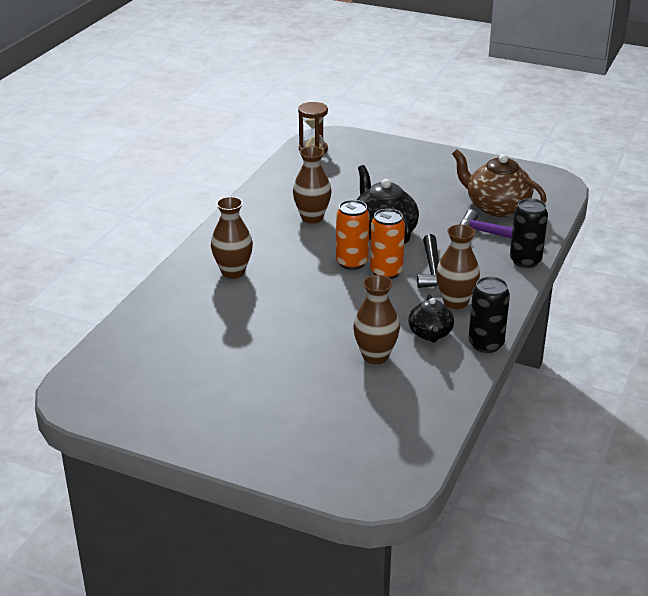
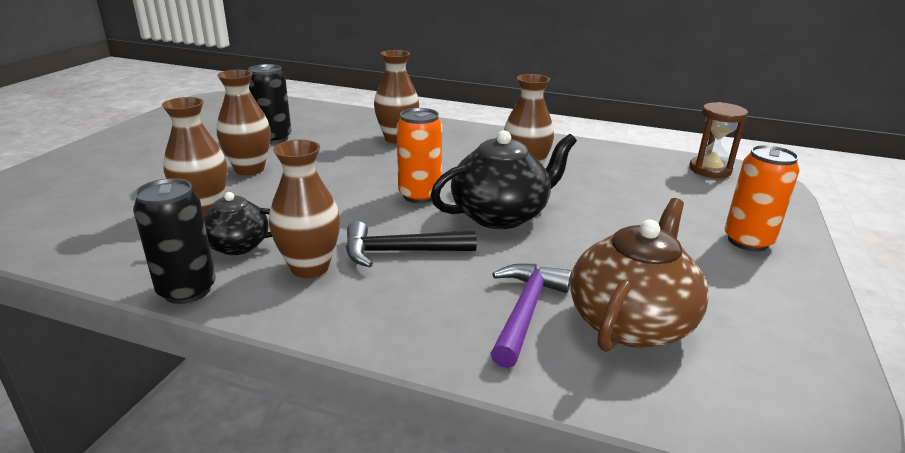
camera: 85 degrees right, 5 degrees down
orange can [370,209,405,279] -> orange can moved to [725,145,799,251]
black can [510,198,548,268] -> black can moved to [248,64,292,144]
none -> brown vase [217,70,271,175]

